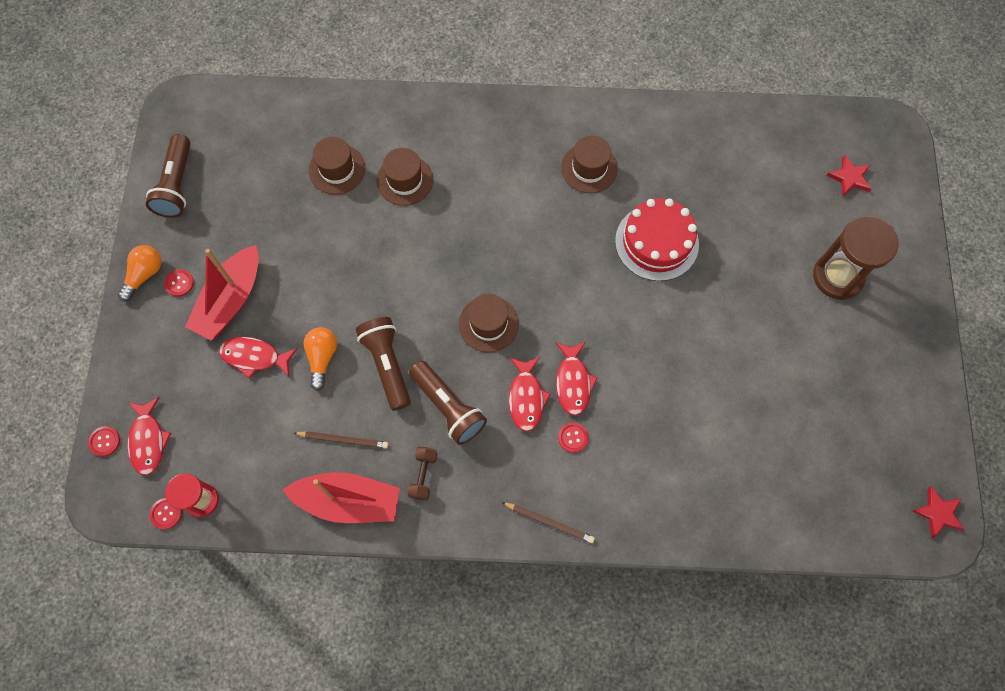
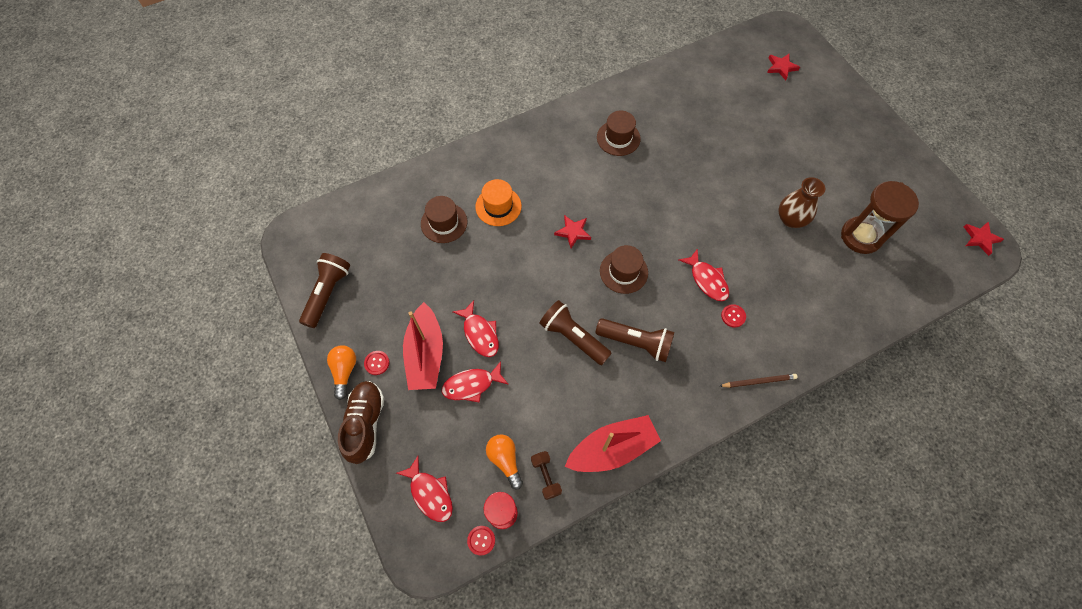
camera: 30 degrees left, 5 degrees down
red button [88,426,120,457] -> none
brown flashlight [146,134,191,218] -> brown flashlight turned 135 degrees counterclockwise [299,253,350,328]
brown pencil [294,431,388,448] -> none
orange light bulb [303,327,337,391] -> orange light bulb moved to [486,435,523,489]
brown hat [376,148,433,206] -> orange hat [475,179,522,226]
brown dumbbell [407,447,438,500] -> brown dumbbell moved to [531,451,562,500]
red fish [509,357,551,432] -> red fish moved to [452,300,499,357]
red cake [615,198,699,281] -> none
brown hourglass [813,216,898,300] -> brown hourglass moved to [841,181,919,254]
none -> brown shoe [338,381,384,464]
none -> red star [554,215,591,248]
none -> brown vase [778,177,825,228]

